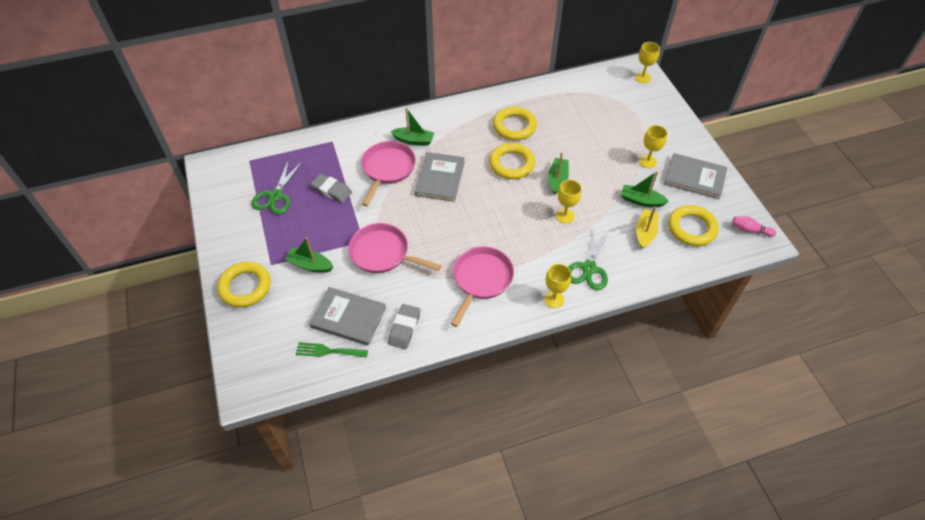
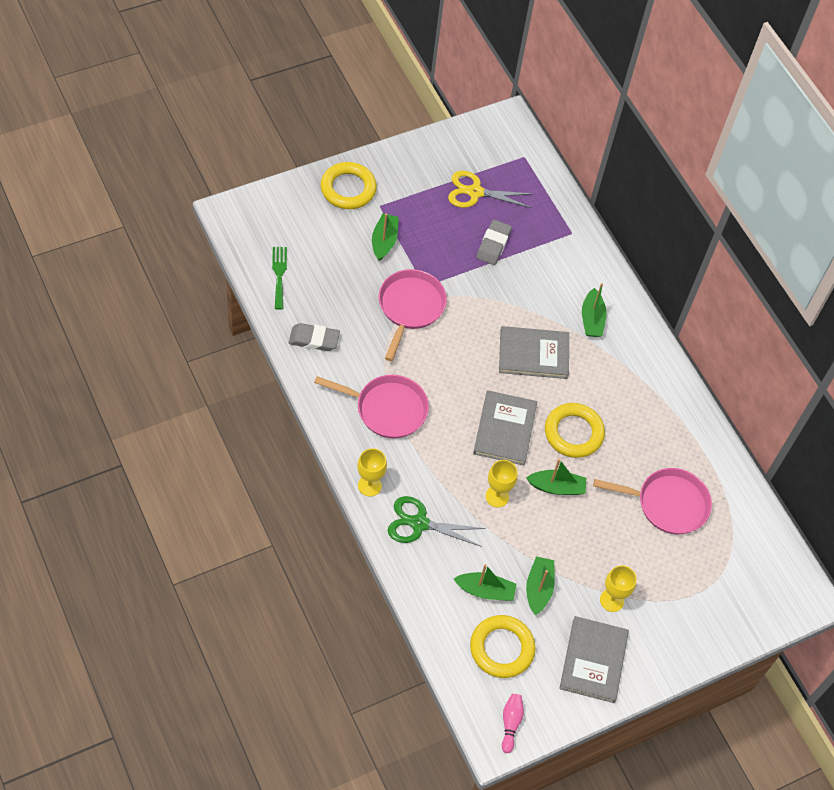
camera: 75 degrees right, 5 degrees up
green scissors [251,159,303,215] -> yellow scissors [448,171,533,208]
grey book [309,287,386,345] -> grey book moved to [473,390,537,465]
pink pan [361,141,416,206] -> pink pan moved to [593,468,712,535]
yellow ring [493,107,537,140] -> none
yellow goblet [635,42,660,83] -> none
yellow boat [636,207,659,249] -> green boat [454,564,516,601]

